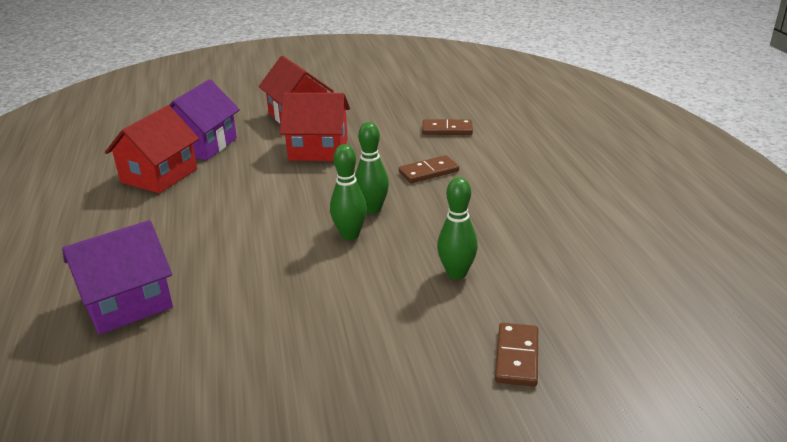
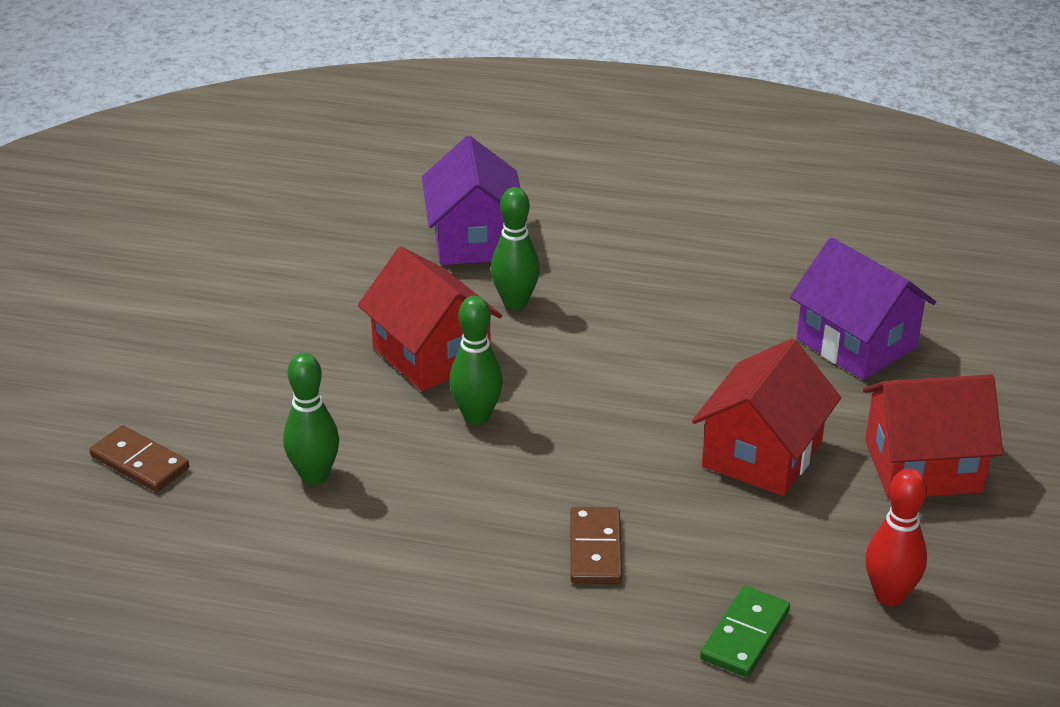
camera: 115 degrees right, 5 degrees up
red house [105,105,199,193] -> red house moved to [358,247,502,391]
green bowling pin [355,122,389,214] -> green bowling pin moved to [491,187,540,310]
brown domino [422,119,473,135] -> green domino [700,586,790,677]
none -> red bowling pin [865,468,927,606]

